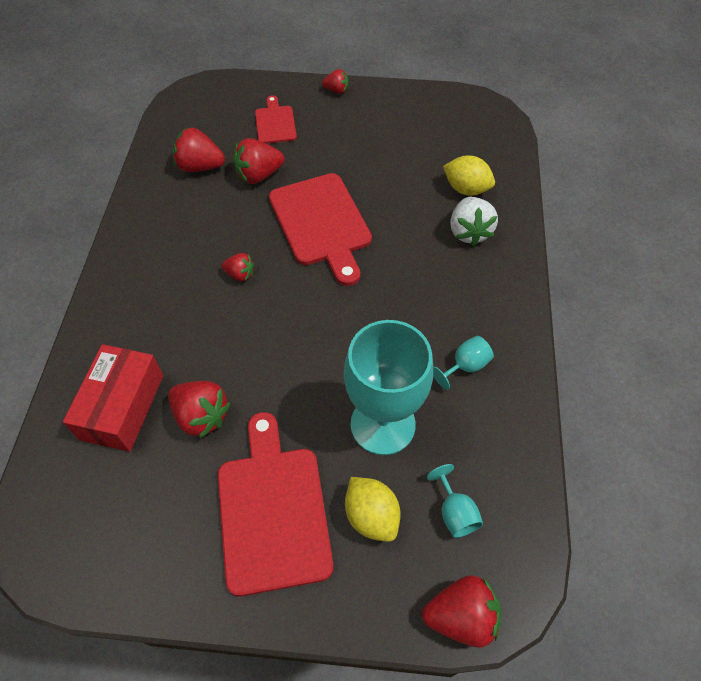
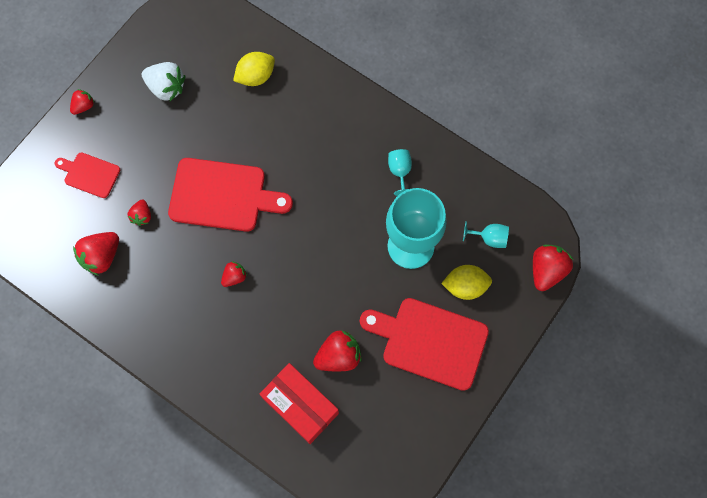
camera: 60 degrees left, 15 degrees up
red strawberry [234,138,284,184] -> red strawberry [128,199,151,226], size x0.58
white strawberry [450,197,498,246] -> white strawberry moved to [142,62,185,101]

